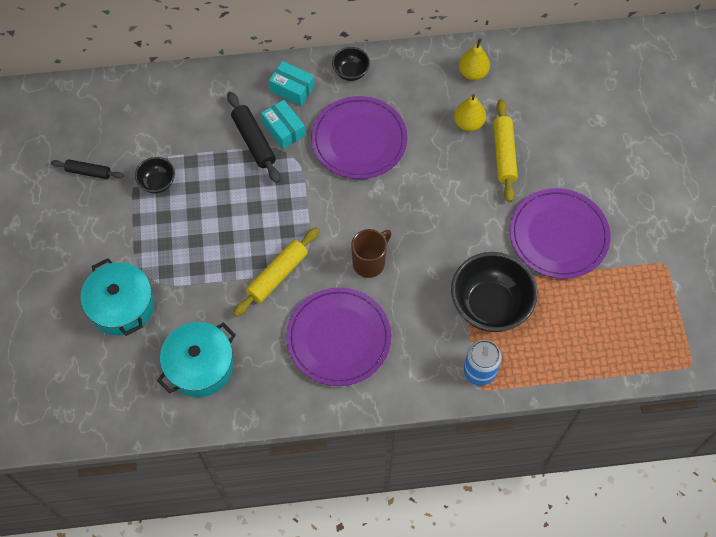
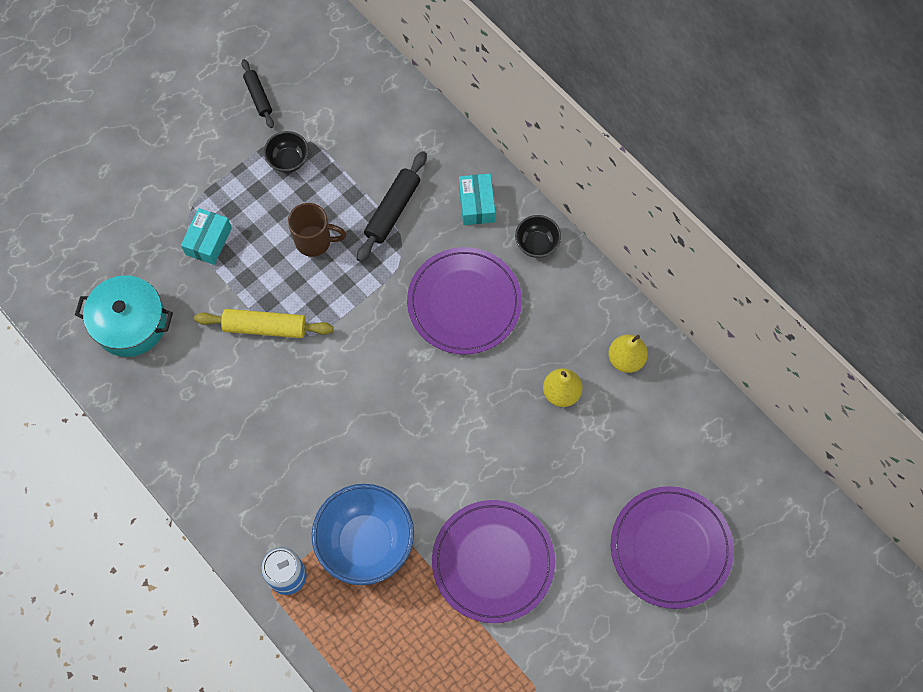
camera: 55 degrees right, 5 degrees up
turquoise pot [80,258,154,336] -> none
turquoise box [261,100,305,149] -> turquoise box moved to [181,208,232,265]
purple plate [286,287,391,386] -> purple plate moved to [611,486,734,609]
brown mug [351,229,391,278] -> brown mug moved to [288,203,346,257]
black bowl [451,252,538,332] -> blue bowl [312,484,414,585]
yellow rolling pin [493,99,518,202] -> none

